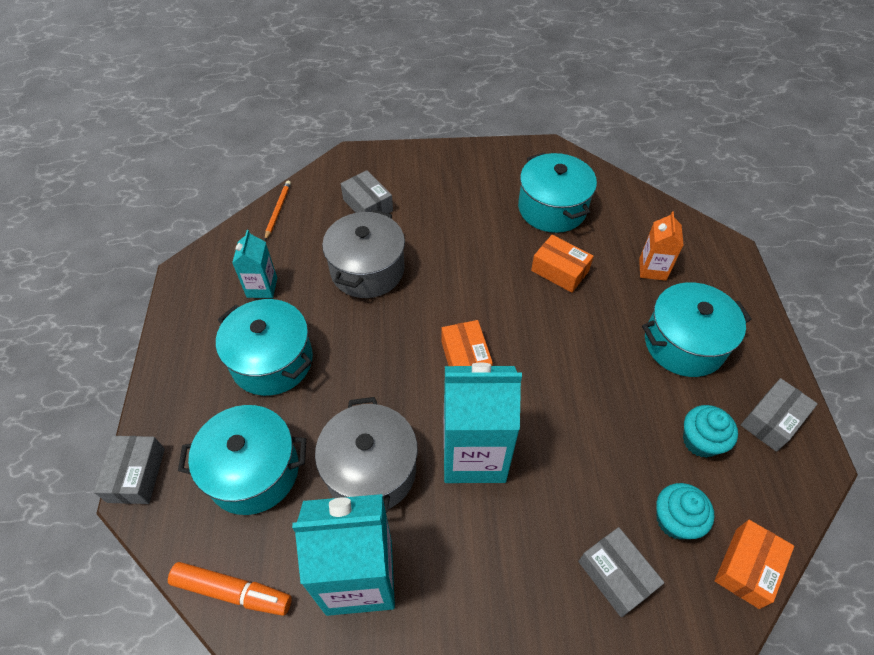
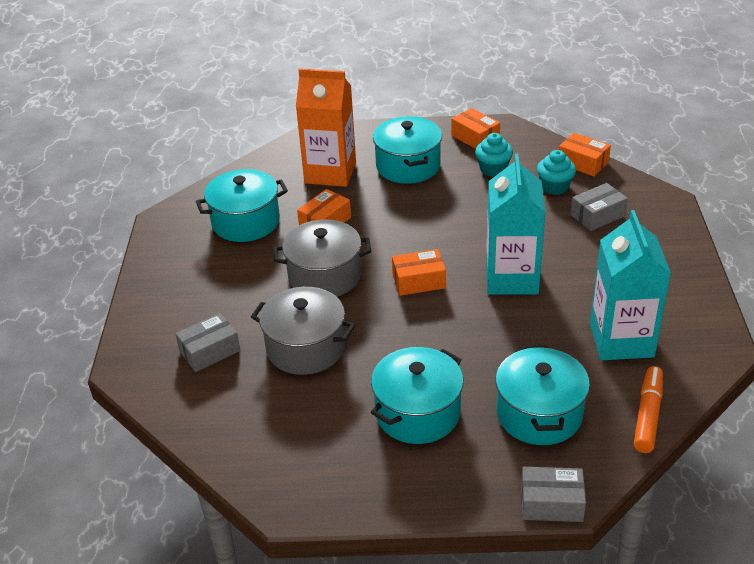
camera: 85 degrees left, 15 degrees down
turquoise carton [232,230,277,298] -> none
orange pencil [265,181,291,240] -> none
grey pot [315,397,418,513] -> grey pot moved to [274,219,371,297]
orange carton [639,211,684,281] -> orange carton [296,69,356,187], size x1.92
grey box [741,378,818,452] -> orange box [451,108,500,149]

